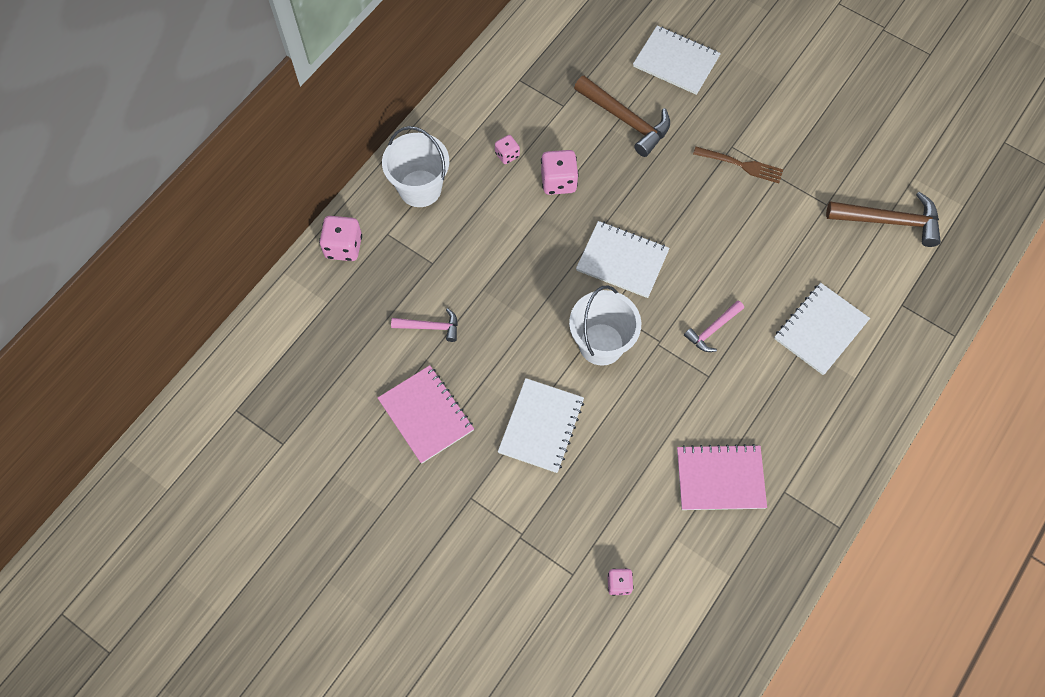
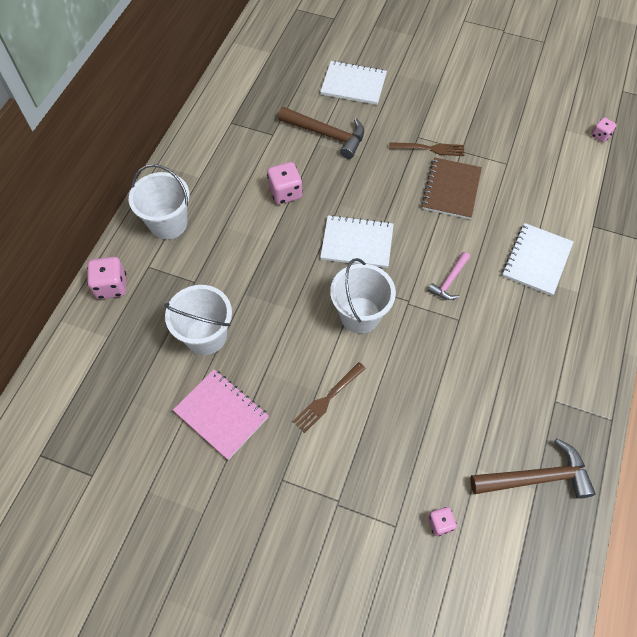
camera: 15 degrees left, 5 degrees down
pink hammer [391,308,458,342] -> white bucket [164,285,232,355]
pink dice [495,135,520,164] -> pink dice moved to [591,117,617,143]
white notebook [498,378,584,473] -> brown fork [292,362,366,433]
pink notebook [677,444,767,510] -> none
brown hammer [826,192,941,247] -> brown hammer moved to [470,439,596,499]
none -> brown notebook [421,157,482,219]

